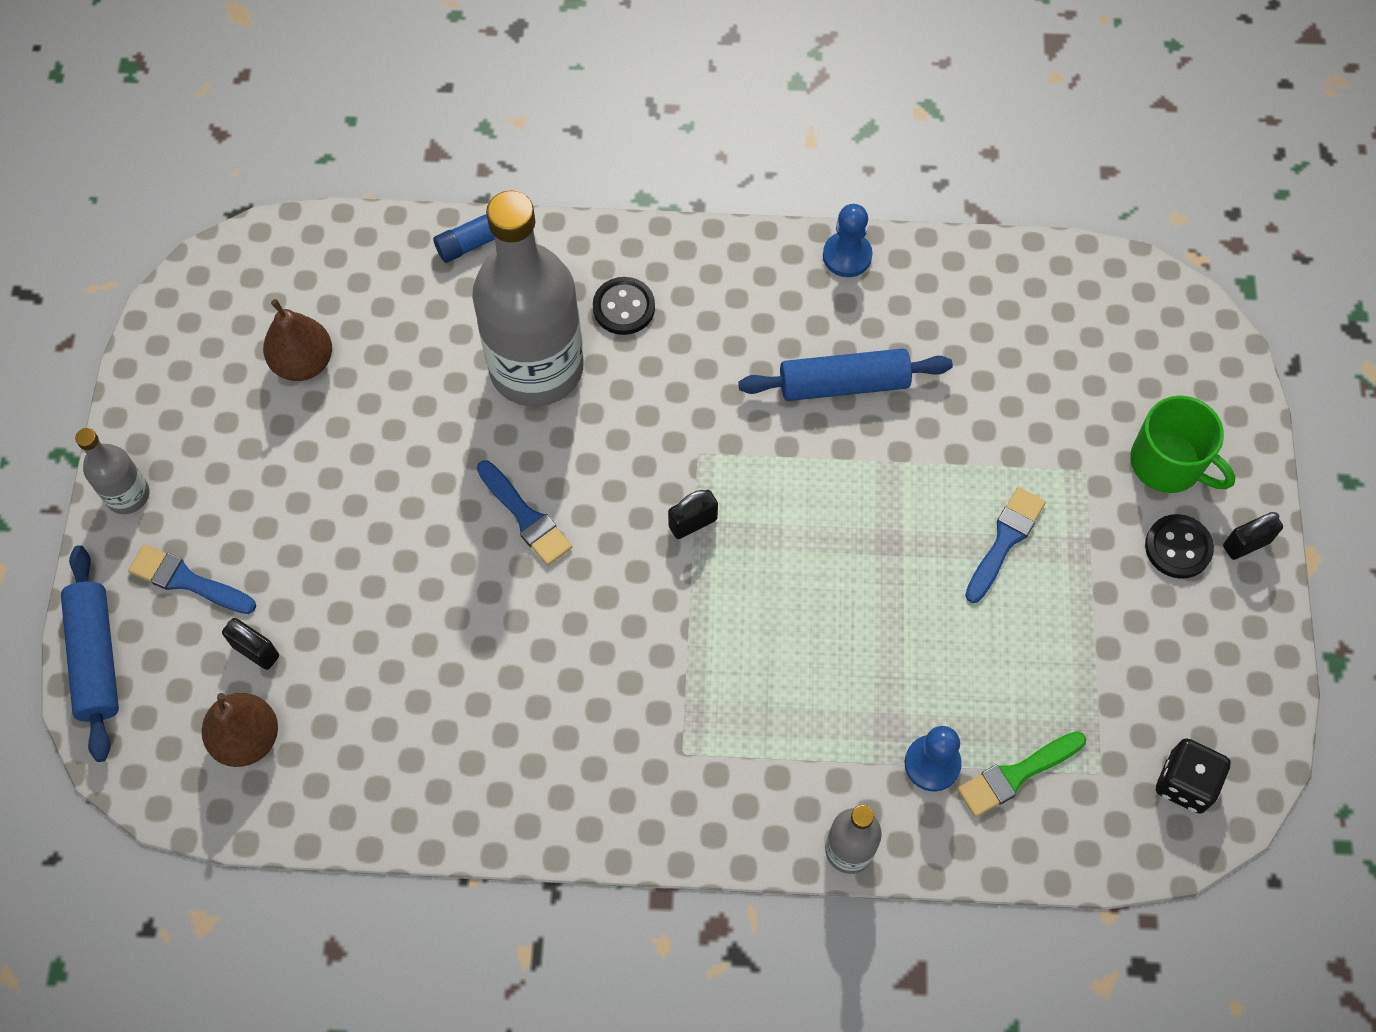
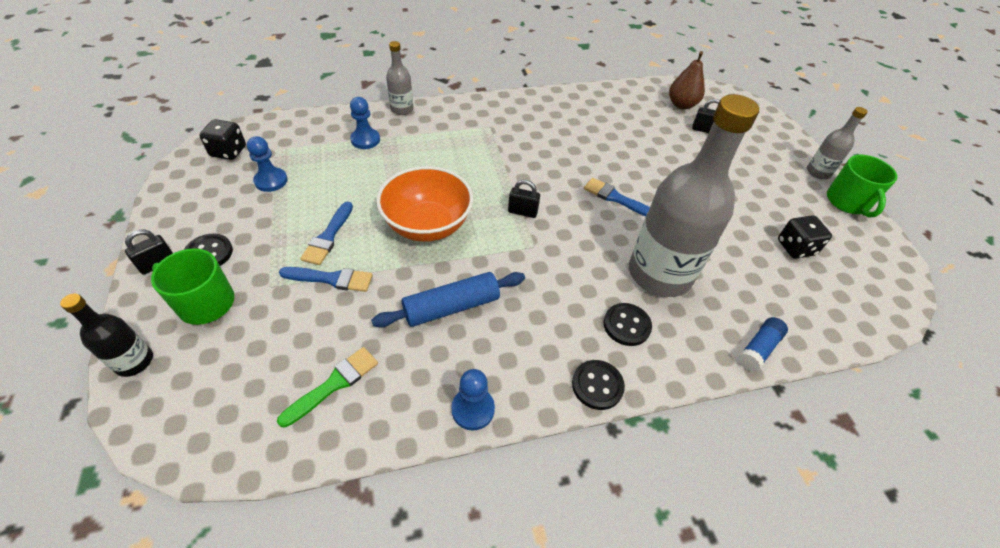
camera: 160 degrees right, 15 degrees down
blue rolling pin [61,545,119,762] -> none
blue brush [128,544,256,614] -> blue brush moved to [279,267,373,292]
brown pear [263,299,332,381] -> black dice [778,215,832,259]
black padlock [668,490,718,539] -> black padlock turned 60 degrees clockwise [508,180,540,218]
green brush [957,731,1086,817] -> green brush moved to [277,347,378,427]
none -> black bottle [60,294,153,377]
none -> blue pawn [247,136,288,192]
none -> orange bowl [376,166,473,242]
none -> black button [572,360,625,410]
none -> green mug [827,155,897,217]

